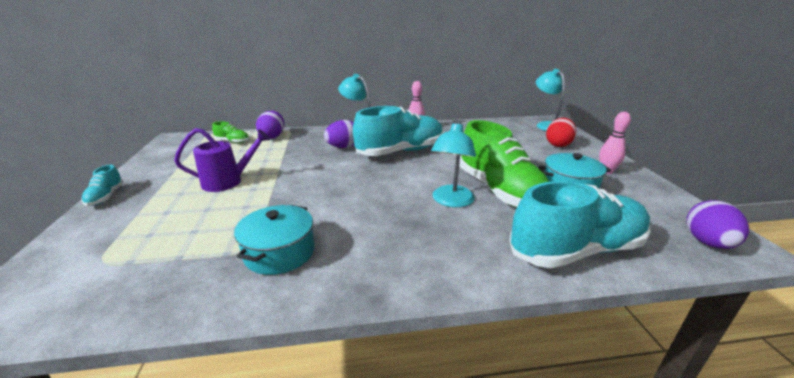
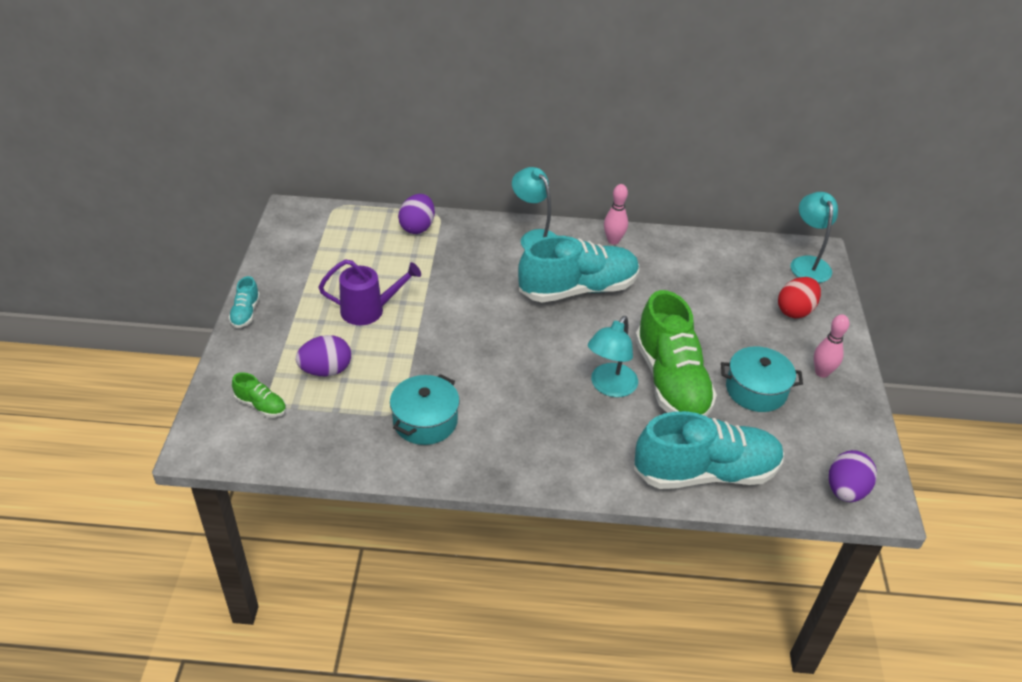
camera: 10 degrees right, 15 degrees up
green shoe [212,121,249,143] -> green shoe moved to [232,373,286,417]
purple egg [324,120,354,148] -> purple egg moved to [296,335,351,377]

